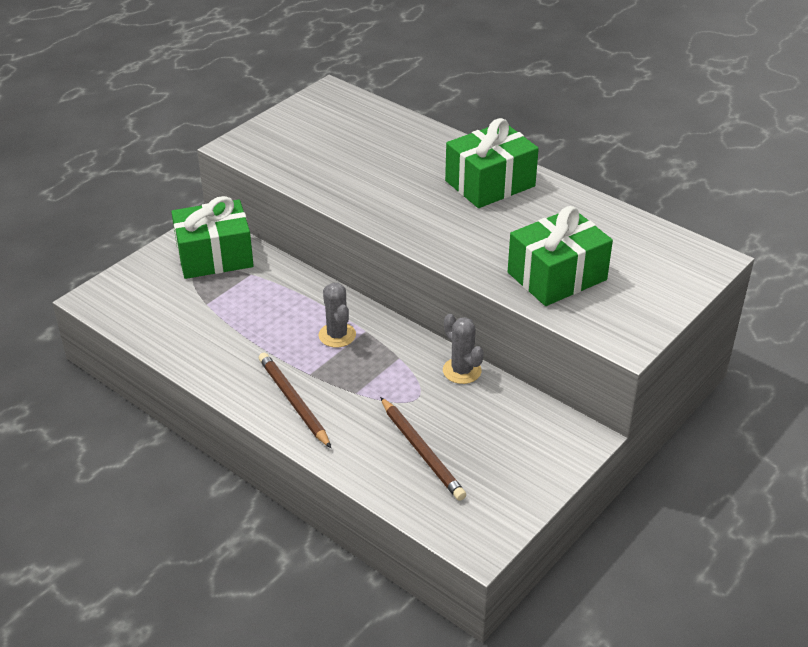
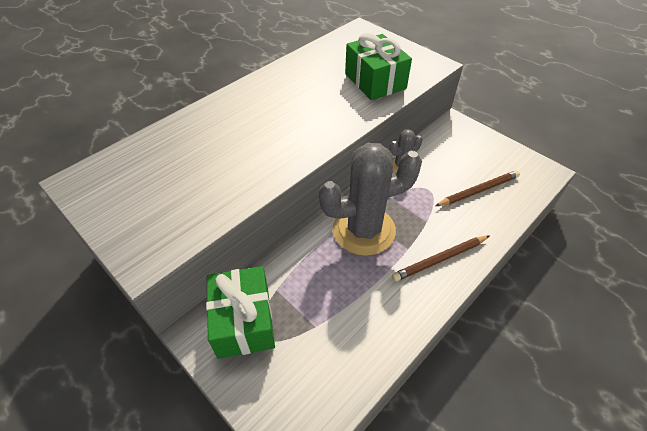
camera: 85 degrees left, 10 degrees up
grey cactus [319,283,356,347] -> grey cactus [319,143,422,256], size x2.16
green gift [445,118,539,208] -> none

